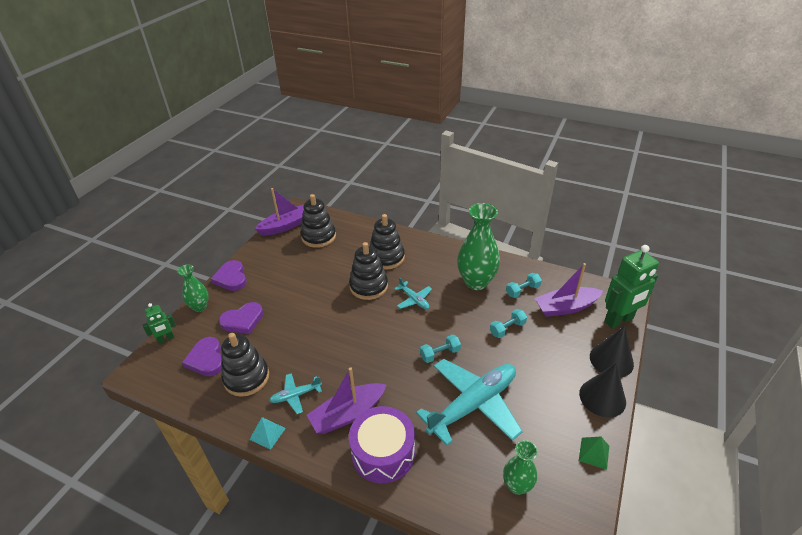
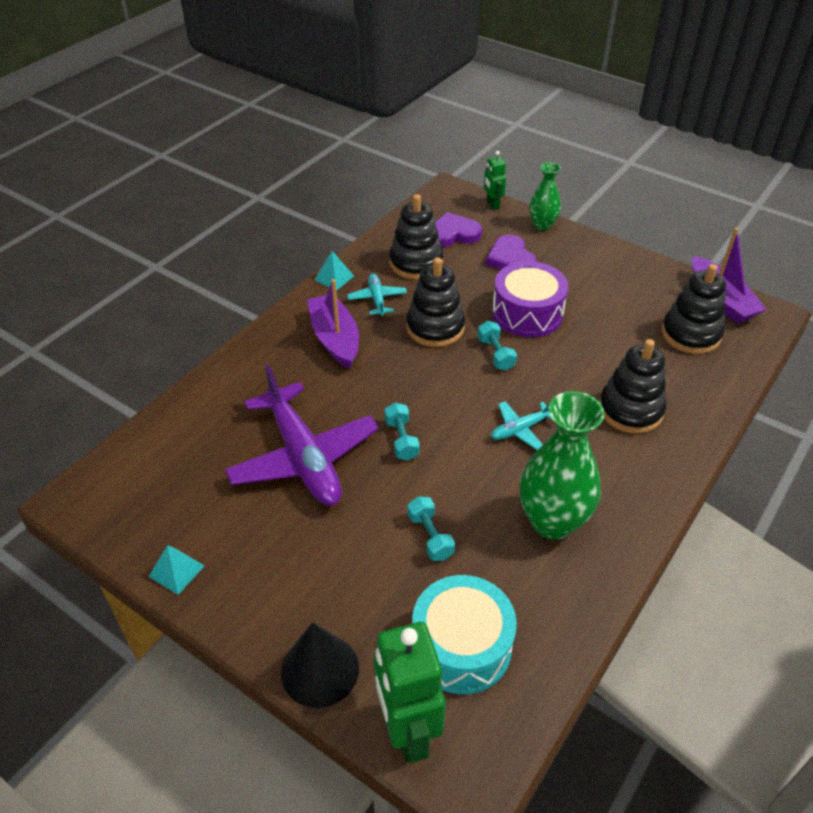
camera: 100 degrees right, 5 degrees up
purple heart [211,260,247,291] -> none
black stacking toy [349,242,388,300] -> black stacking toy moved to [406,257,465,347]
purple drum [349,406,415,483] -> purple drum moved to [492,261,568,337]
turquoise plane [416,359,523,446] -> purple plane [225,365,379,506]
green vase [503,440,538,495] -> none
turquoise dumbbell [506,273,542,298] -> turquoise dumbbell moved to [478,321,517,371]
purple boat [535,263,603,317] -> turquoise drum [412,575,517,694]
black cone [579,364,626,417] -> none
green pyramid [579,437,609,470] -> turquoise pyramid [148,545,204,595]

